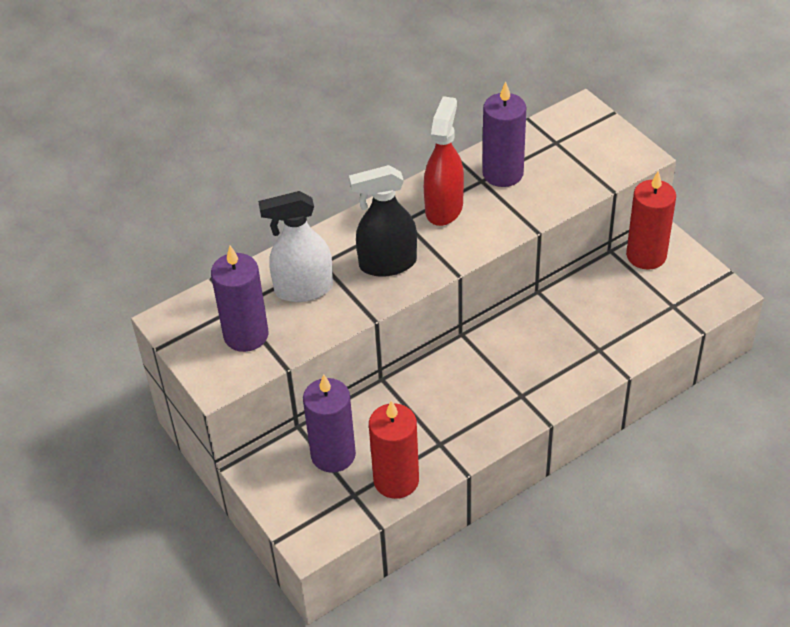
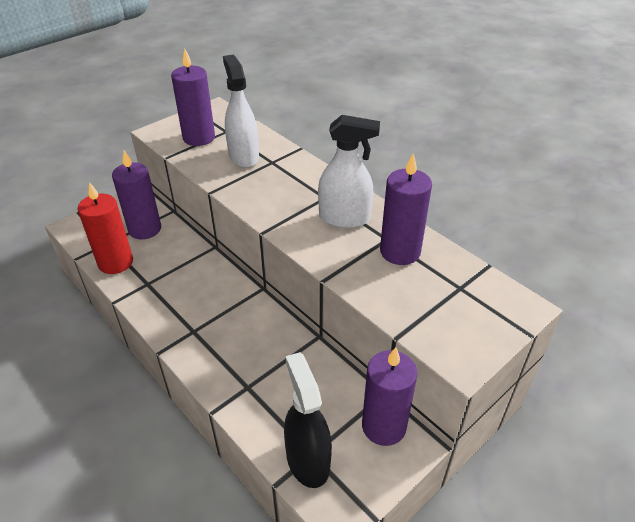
camera: 80 degrees right, 5 degrees down
black spray bottle [349,165,417,277] -> black spray bottle moved to [284,352,332,488]
red spray bottle [424,96,464,226] -> white spray bottle [318,115,380,228]
red candle [626,171,676,270] -> purple candle [362,347,418,446]

